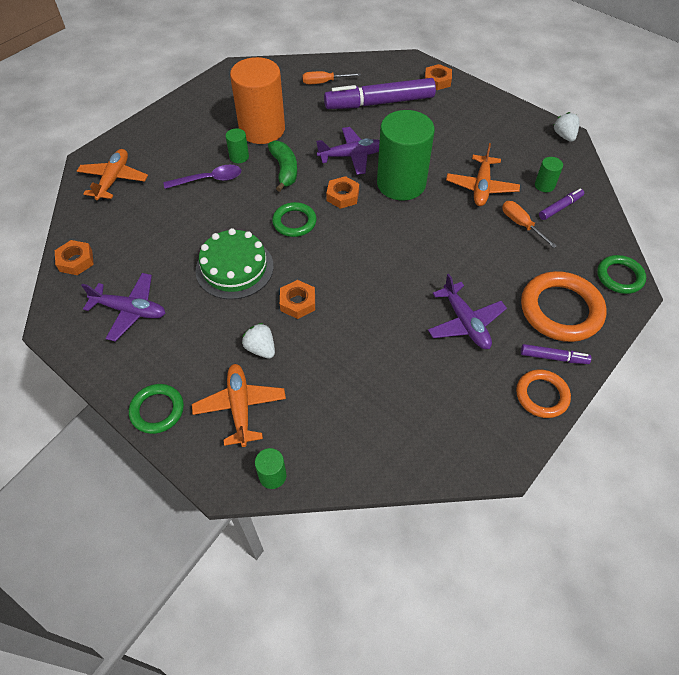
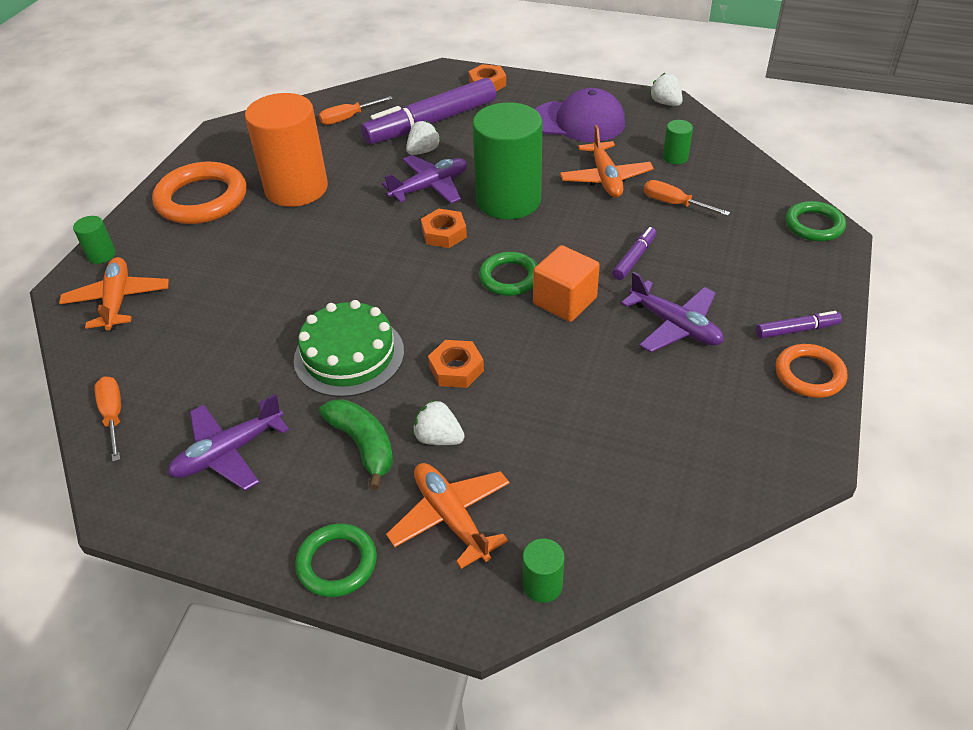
camera: 20 degrees left, 10 degrees down
orange nut [55,240,94,275] -> orange screwdriver [94,376,121,462]
purple plane [81,273,165,342] -> purple plane turned 150 degrees clockwise [168,393,289,491]
purple spoon [164,165,241,189] -> none
green cylinder [226,128,249,163] -> green cylinder moved to [73,216,116,264]
green banana [268,140,297,192] -> green banana moved to [319,399,393,490]
green ring [272,202,317,237] -> green ring moved to [479,252,538,296]
orange ring [521,271,607,342] -> orange ring moved to [152,162,247,224]
purple marker [539,188,584,220] -> purple marker moved to [612,227,656,280]
none -> white strawberry [406,120,441,155]
none -> orange cube [533,245,600,322]
none -> purple cap [535,88,625,142]

